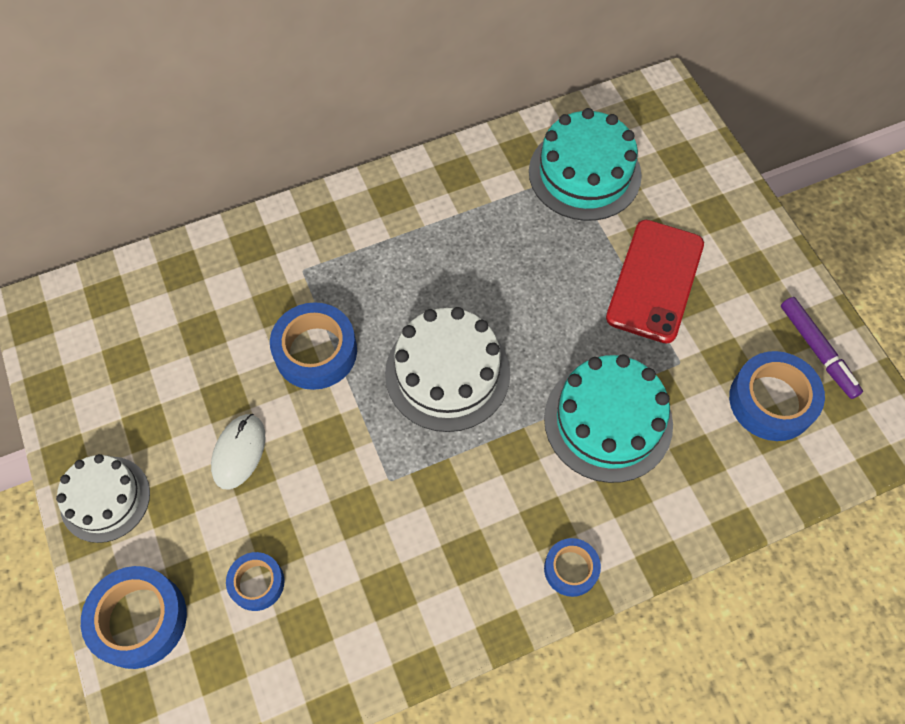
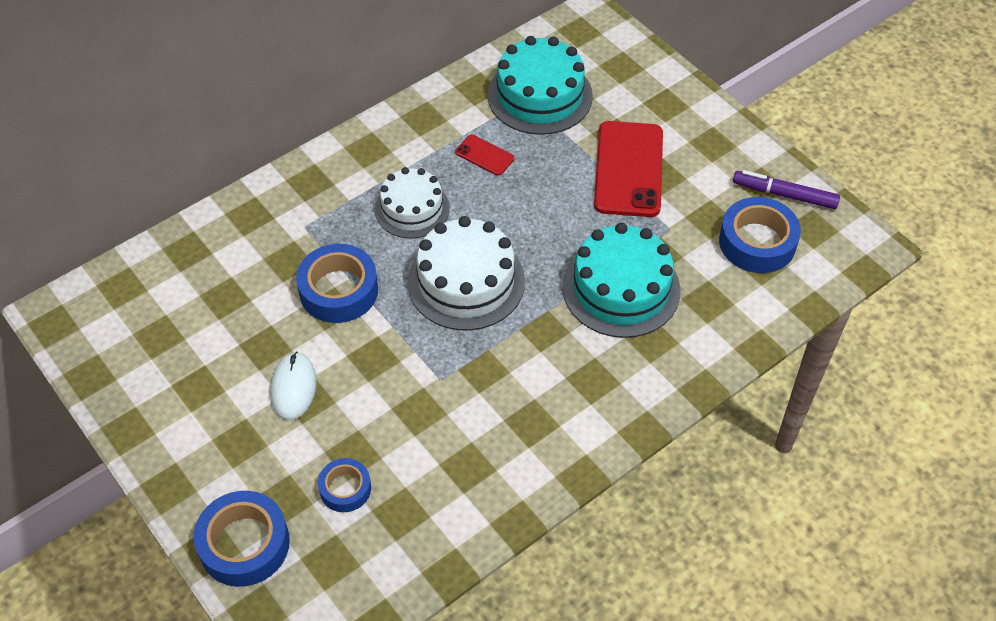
camera: 15 degrees left, 10 degrees down
white cake [56,454,150,543] -> white cake moved to [375,167,450,238]
blue tape [544,538,601,597] -> none
purple marker [781,297,863,399] -> purple marker turned 150 degrees clockwise [733,170,840,209]
none -> red phone [455,135,515,176]

